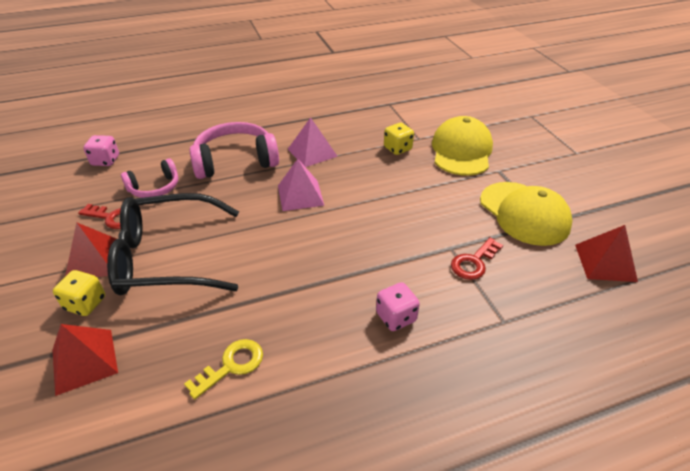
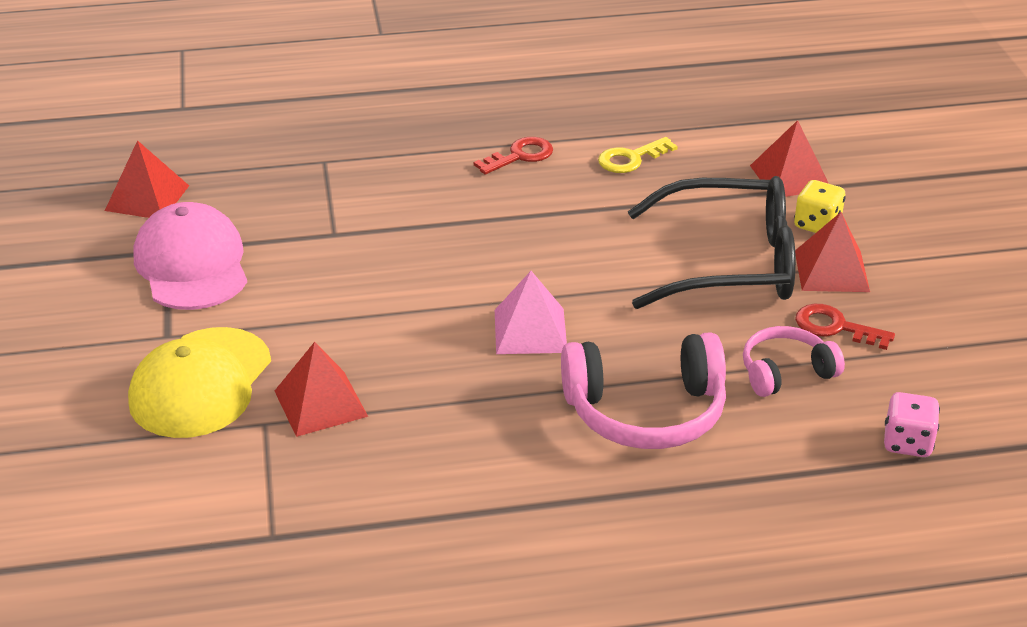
camera: 170 degrees left, 5 degrees down
pink pyramid [288,117,338,167] -> none
pink dice [376,282,420,331] -> none
yellow dice [384,123,414,155] -> red pyramid [275,342,368,437]
red key [451,238,503,280] -> red key moved to [474,137,553,175]
yellow cap [480,182,572,246] -> pink cap [133,202,247,310]

